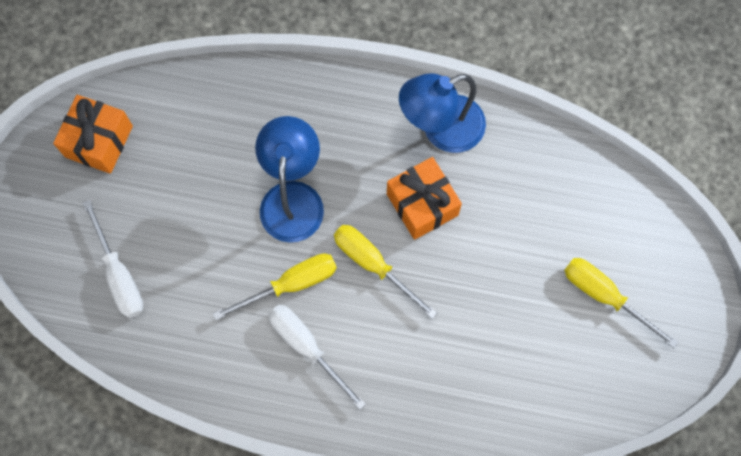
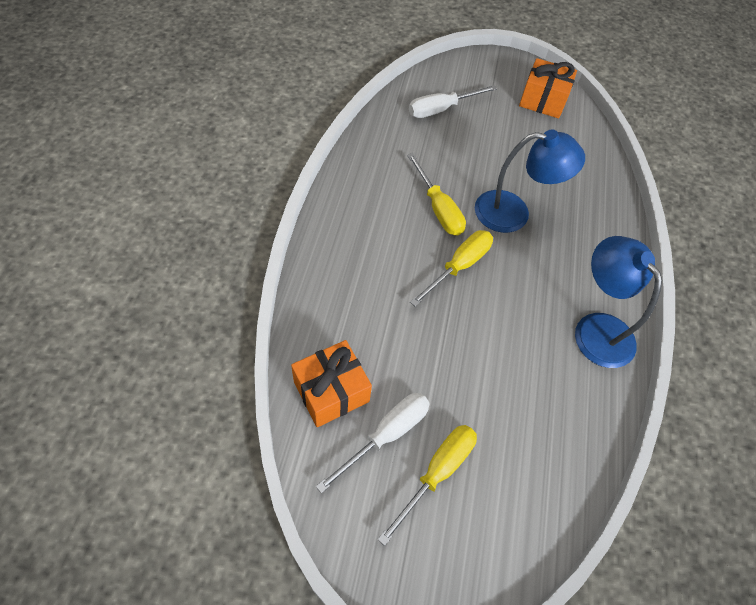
camera: 85 degrees right, 15 degrees down
white screwdriver [268,305,366,410] -> white screwdriver moved to [316,393,430,493]
orange gift [387,157,462,240] -> orange gift moved to [291,340,372,427]

